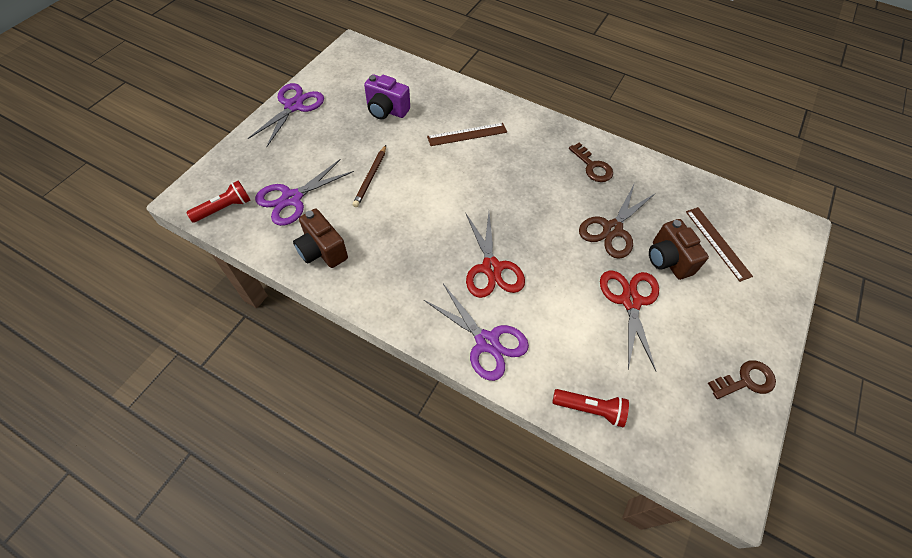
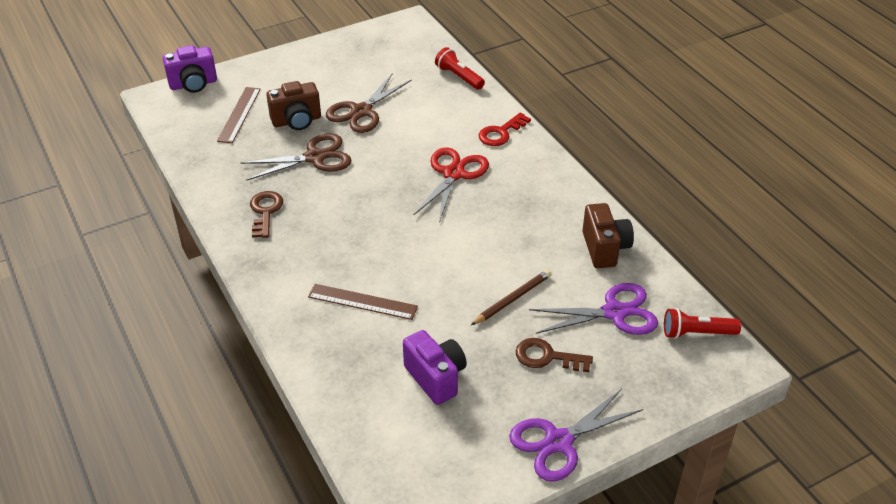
camera: 145 degrees left, 15 degrees down
purple scissors [424,284,529,381] -> red key [479,113,531,146]
red scissors [600,271,659,371] -> brown scissors [326,73,412,133]
brown camera [649,219,709,280] -> brown camera turned 60 degrees clockwise [267,81,321,130]
brown key [708,360,776,399] -> brown key moved to [516,338,593,372]
none -> purple camera [163,45,217,93]

